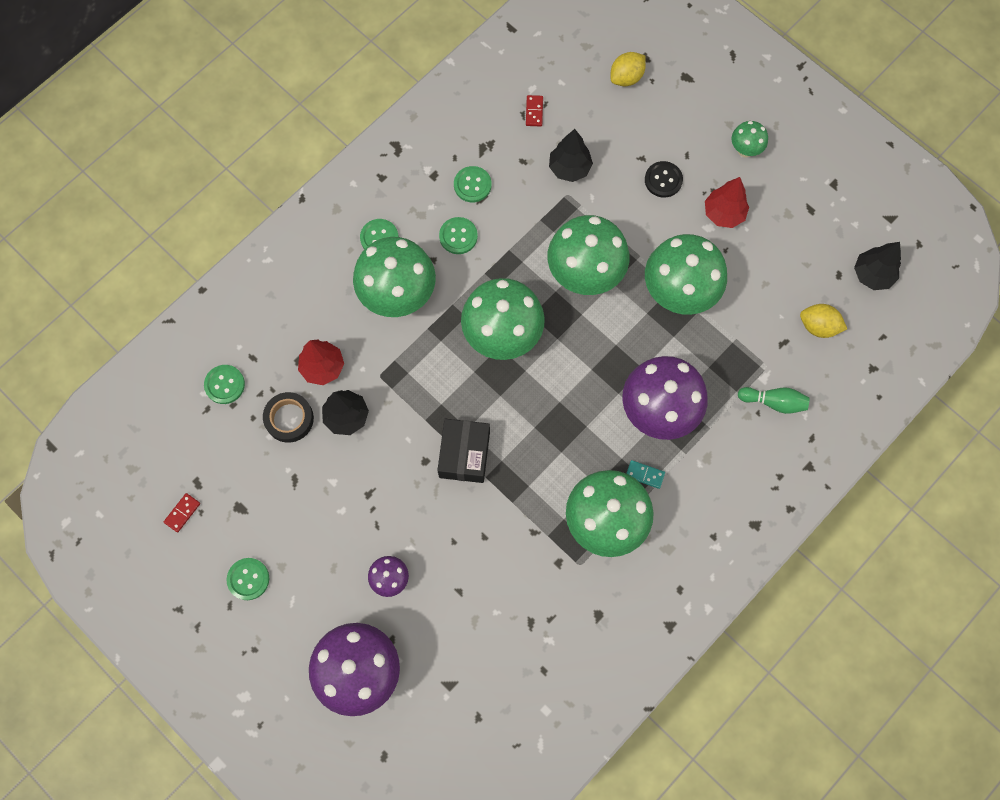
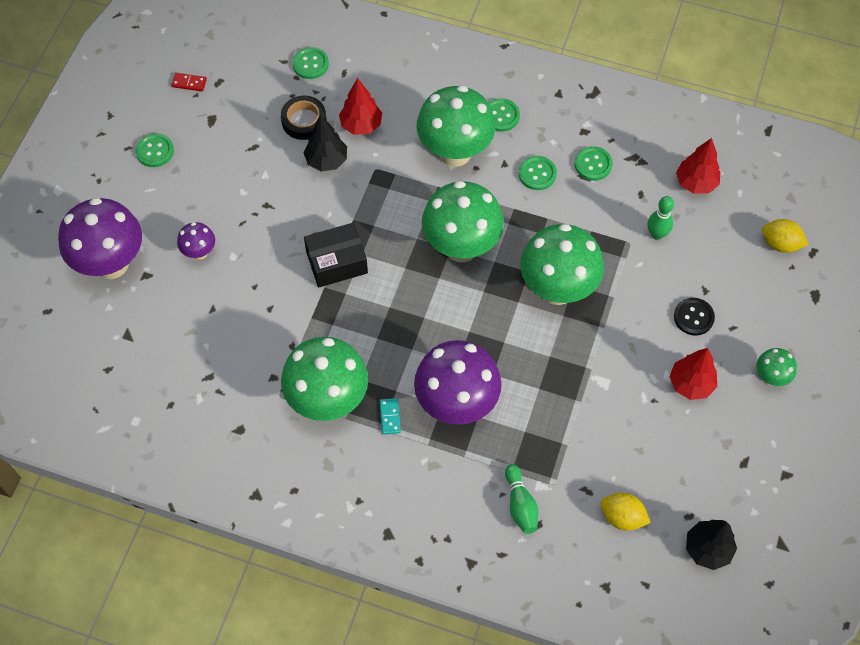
camera: 65 degrees right, 10 degrees down
red domino [526,95,543,126] -> red tree [676,138,721,194]
black tree [549,129,593,182] -> green bowling pin [647,196,674,240]
green mushroom [645,234,727,315] -> none
yellow lemon [800,304,847,338] -> yellow lemon turned 60 degrees counterclockwise [600,493,651,531]

